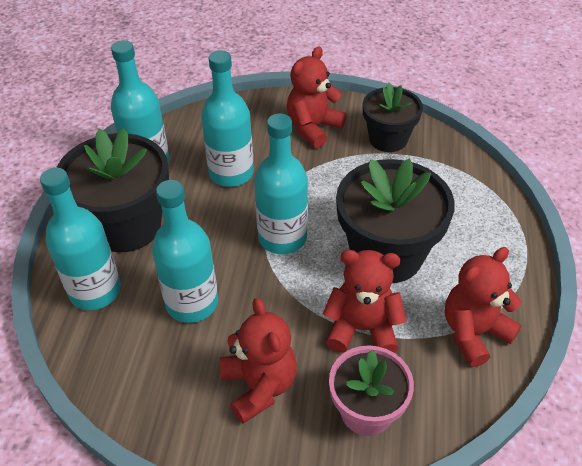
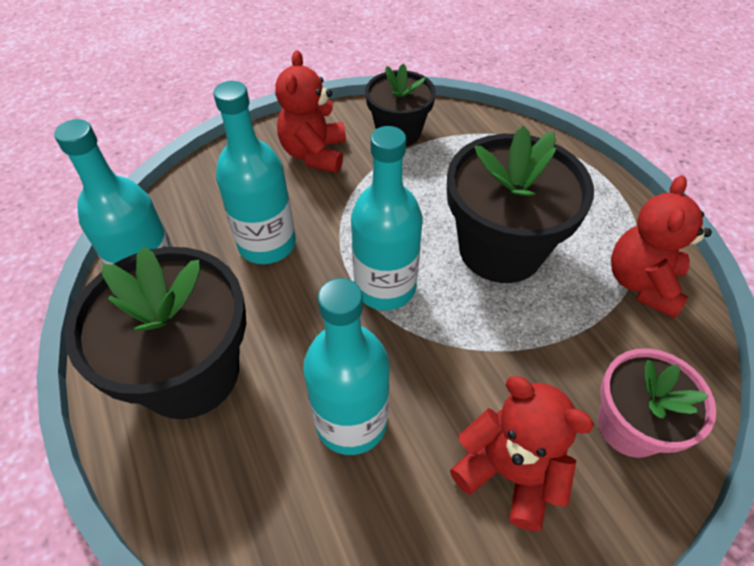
camera: 35 degrees left, 5 degrees up
turquoise bottle [40,168,121,310] -> none
red teddy bear [323,250,407,353] -> none

